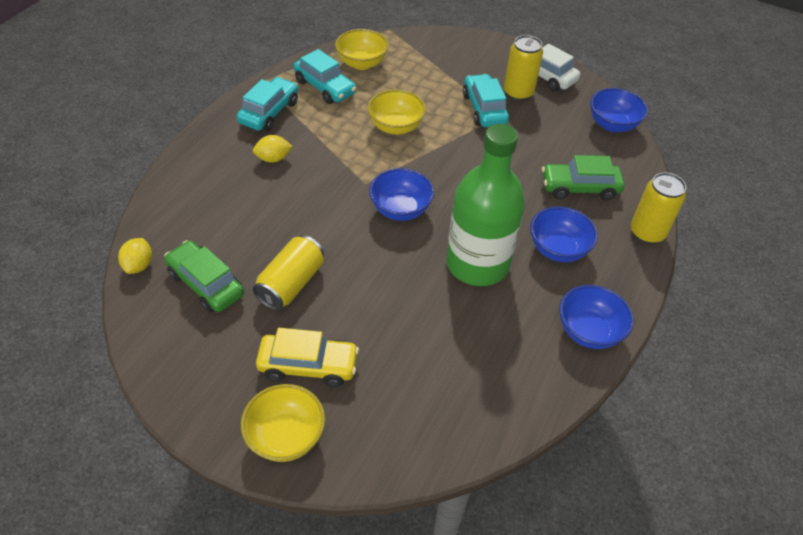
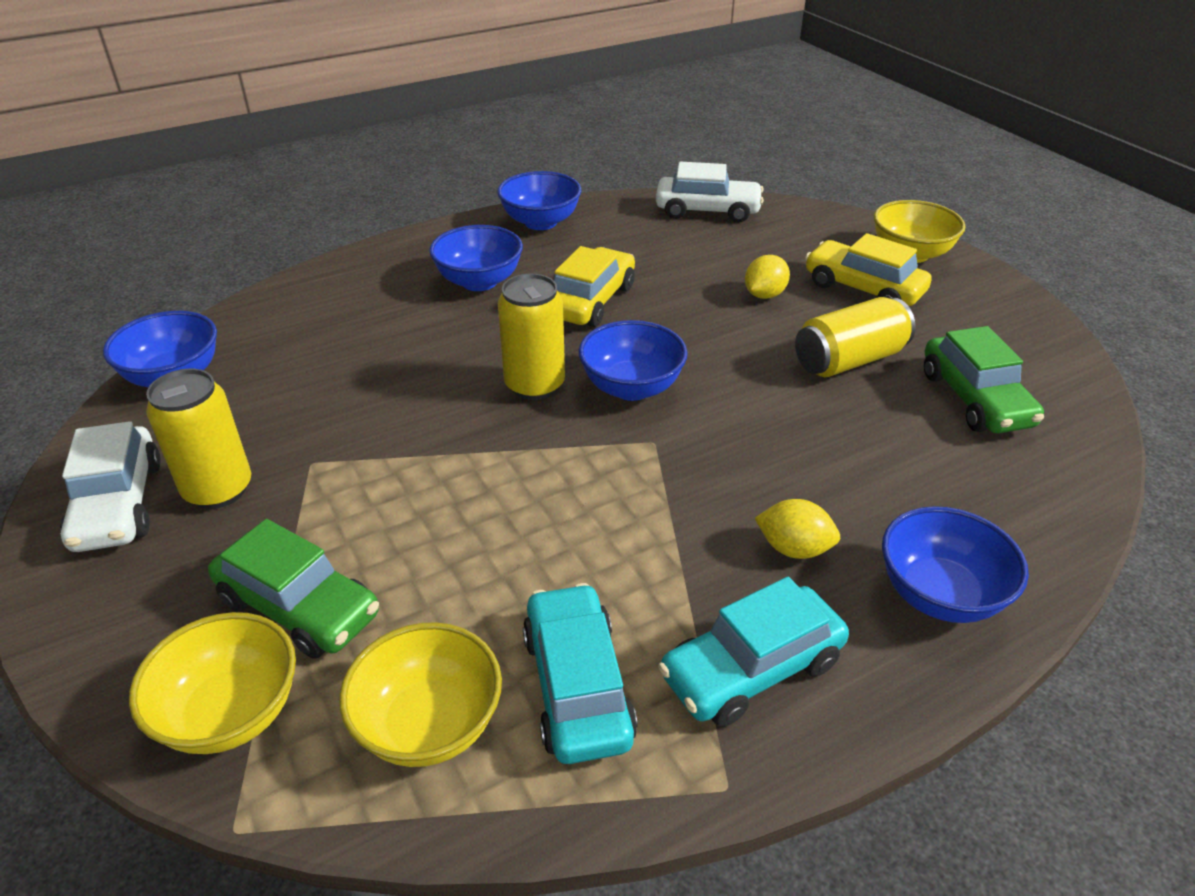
camera: 145 degrees left, 10 degrees down
yellow lemon [118,238,152,274] -> yellow lemon moved to [745,255,790,299]
yellow bowl [368,89,426,135] -> yellow bowl moved to [129,612,296,754]
green bottle [446,124,525,286] -> yellow car [554,246,635,327]
turquoise car [463,74,509,127] -> none
green car [542,155,624,200] -> green car moved to [208,519,379,659]
yellow can [631,172,686,244] -> yellow can moved to [498,274,565,400]
none -> white car [656,161,764,223]
none -> blue bowl [882,506,1029,623]

